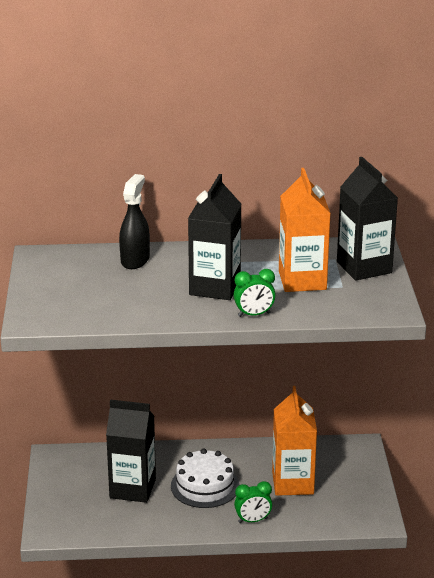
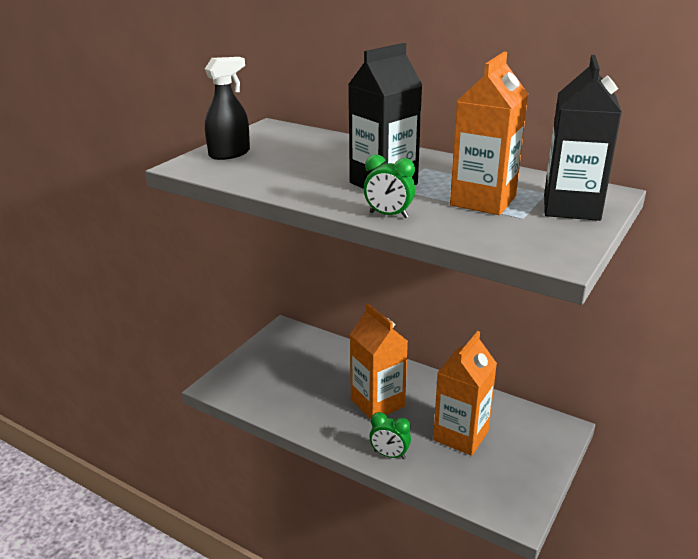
camera: 35 degrees right, 0 degrees up
black carton [106,400,156,503] -> none
black spray bottle [119,174,150,269] -> black spray bottle moved to [205,57,250,160]
white cake [171,449,239,508] -> orange carton [350,303,408,419]

